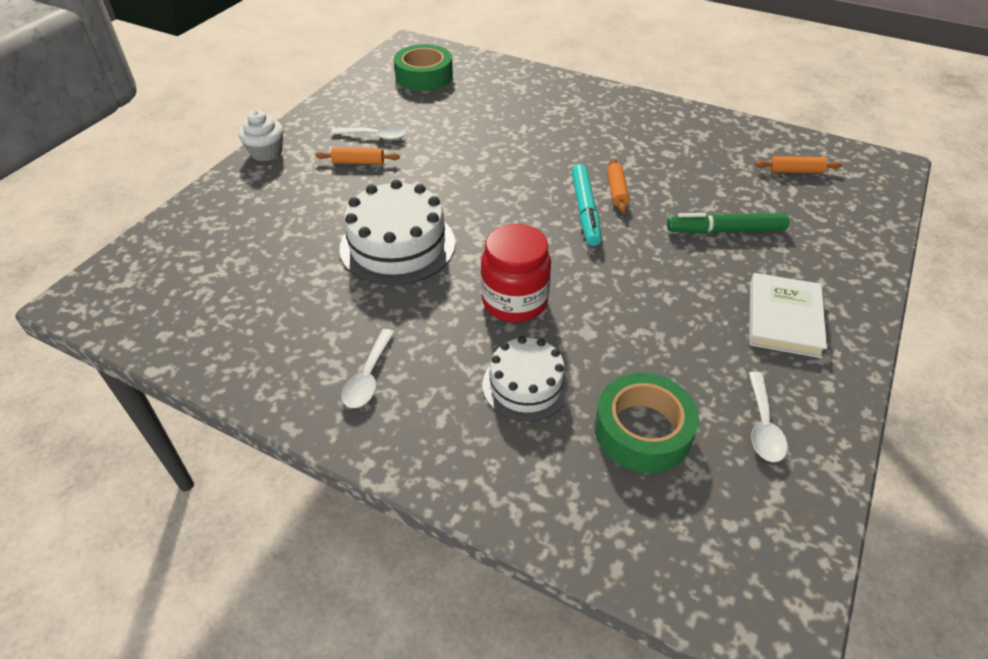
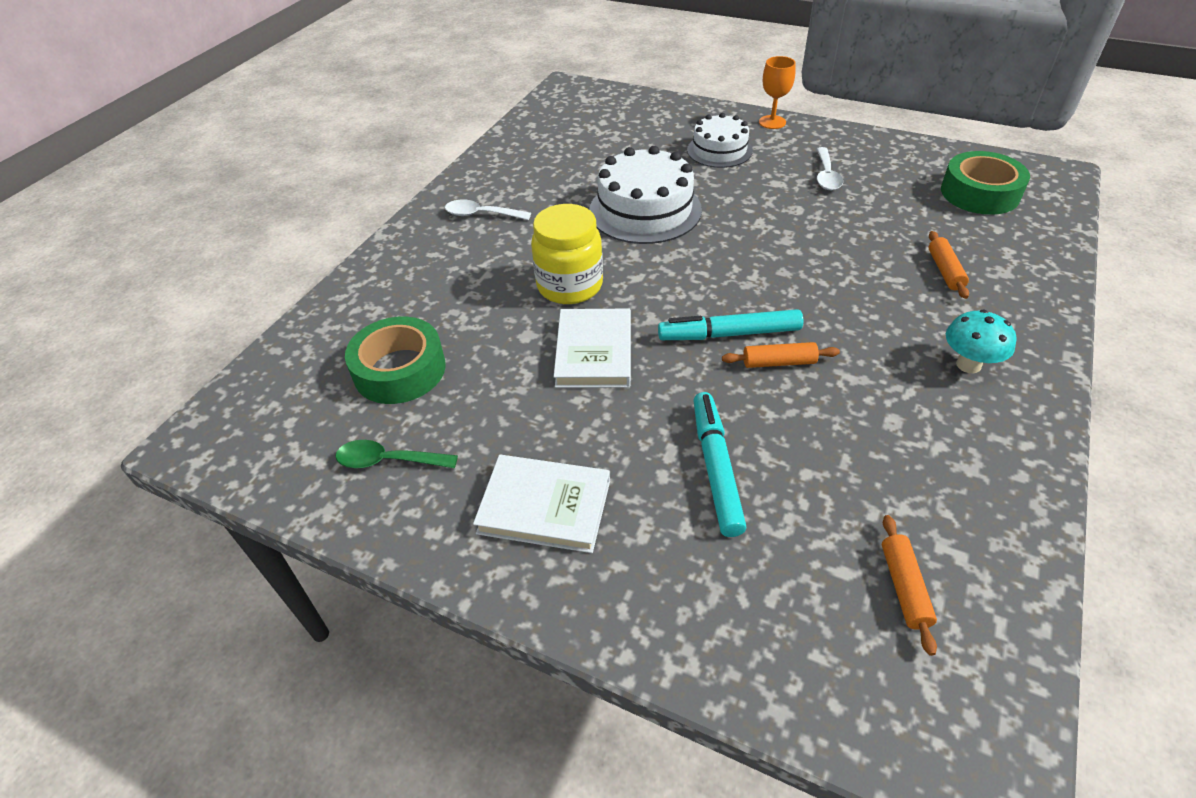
camera: 90 degrees right, 0 degrees up
white cupcake [239,110,284,161] -> orange goblet [759,56,796,129]
orange rolling pin [316,148,400,164] -> orange rolling pin moved to [929,231,969,299]
red jar [481,224,551,322] -> yellow jar [531,204,603,304]
white cake [482,336,571,422] -> white cake moved to [687,113,753,168]
green marker [667,213,790,234] -> turquoise marker [693,392,746,537]
white spoon [749,371,788,462] -> green spoon [336,440,458,468]
none -> white book [554,309,631,388]
none -> turquoise mushroom [946,310,1016,373]

